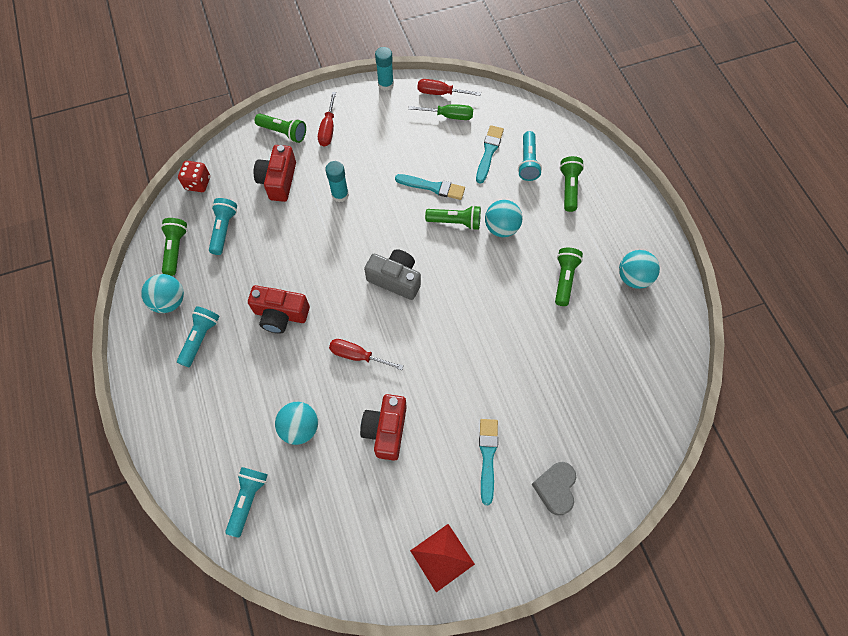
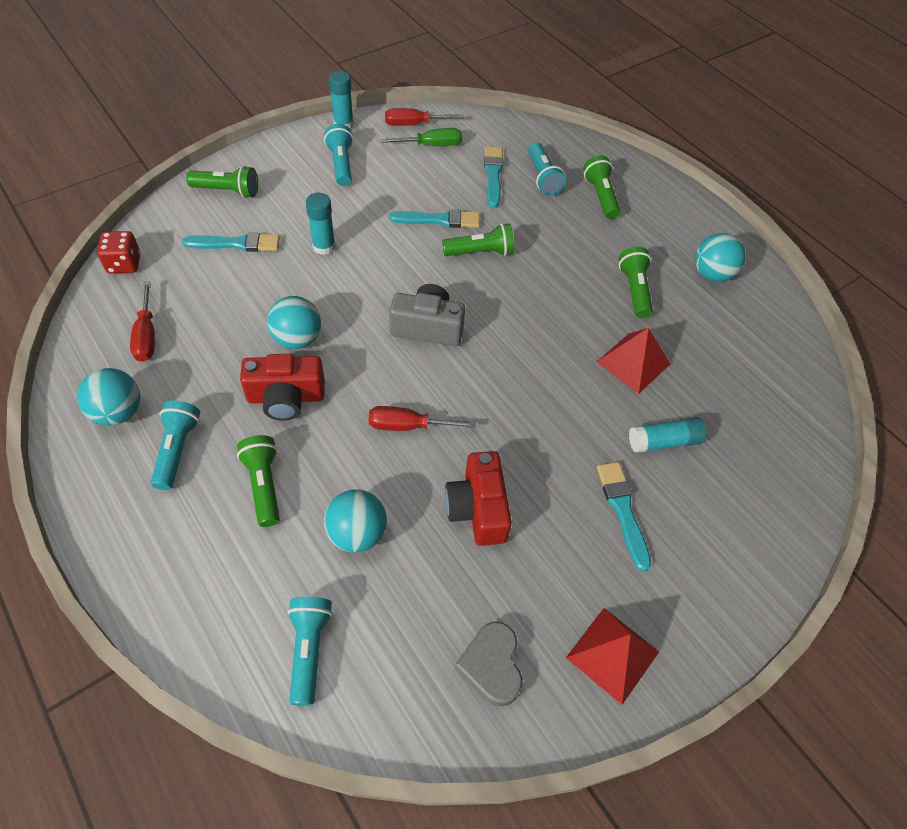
camera: 20 degrees left, 10 degrees down
green flashlight [161,218,187,276] -> green flashlight moved to [237,435,280,527]
turquoise flashlight [209,198,237,255] -> turquoise flashlight moved to [324,124,353,186]
red camera [254,145,296,202] -> turquoise brush [182,232,280,252]
red screwdriver [318,92,336,147] -> red screwdriver moved to [130,281,155,362]
turquoise ball [485,200,523,237] -> turquoise ball moved to [267,296,321,349]
grey heart [532,462,576,515] -> grey heart moved to [455,621,523,707]
none -> red pyramid [597,328,670,394]
none -> turquoise glue stick [629,417,706,453]

